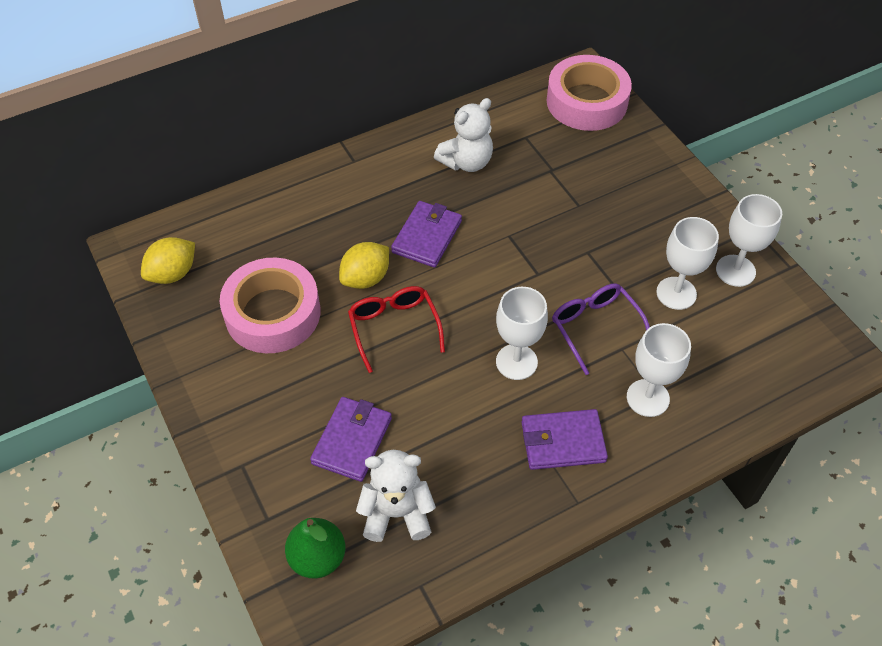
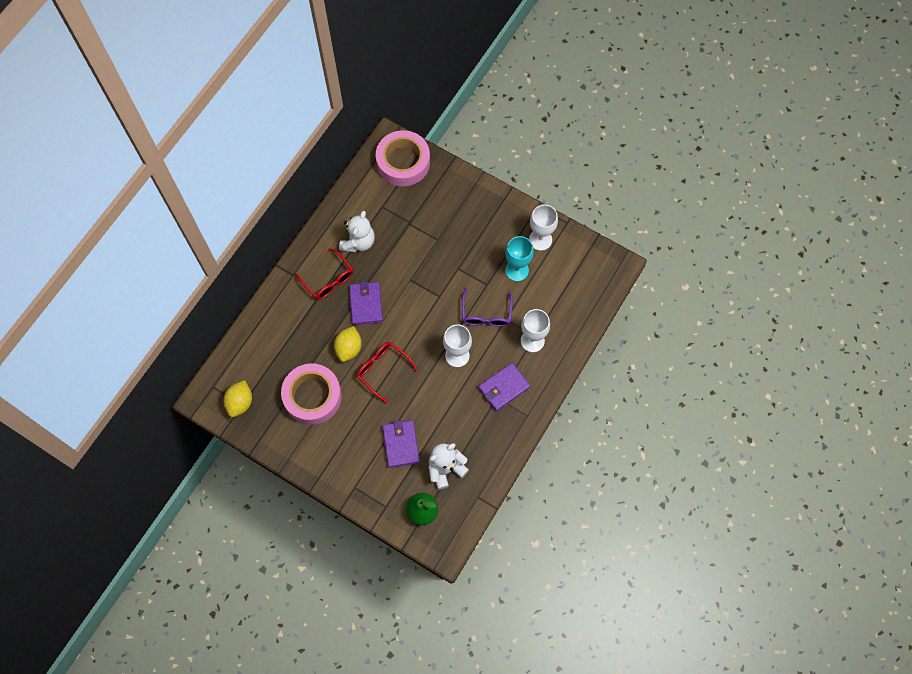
camera: 30 degrees left, 15 degrees up
purple glasses [552,283,650,375] -> purple glasses turned 120 degrees counterclockwise [462,288,513,327]
white goblet [656,217,719,310] -> turquoise goblet [505,236,534,281]
none -> red glasses [295,248,353,300]

